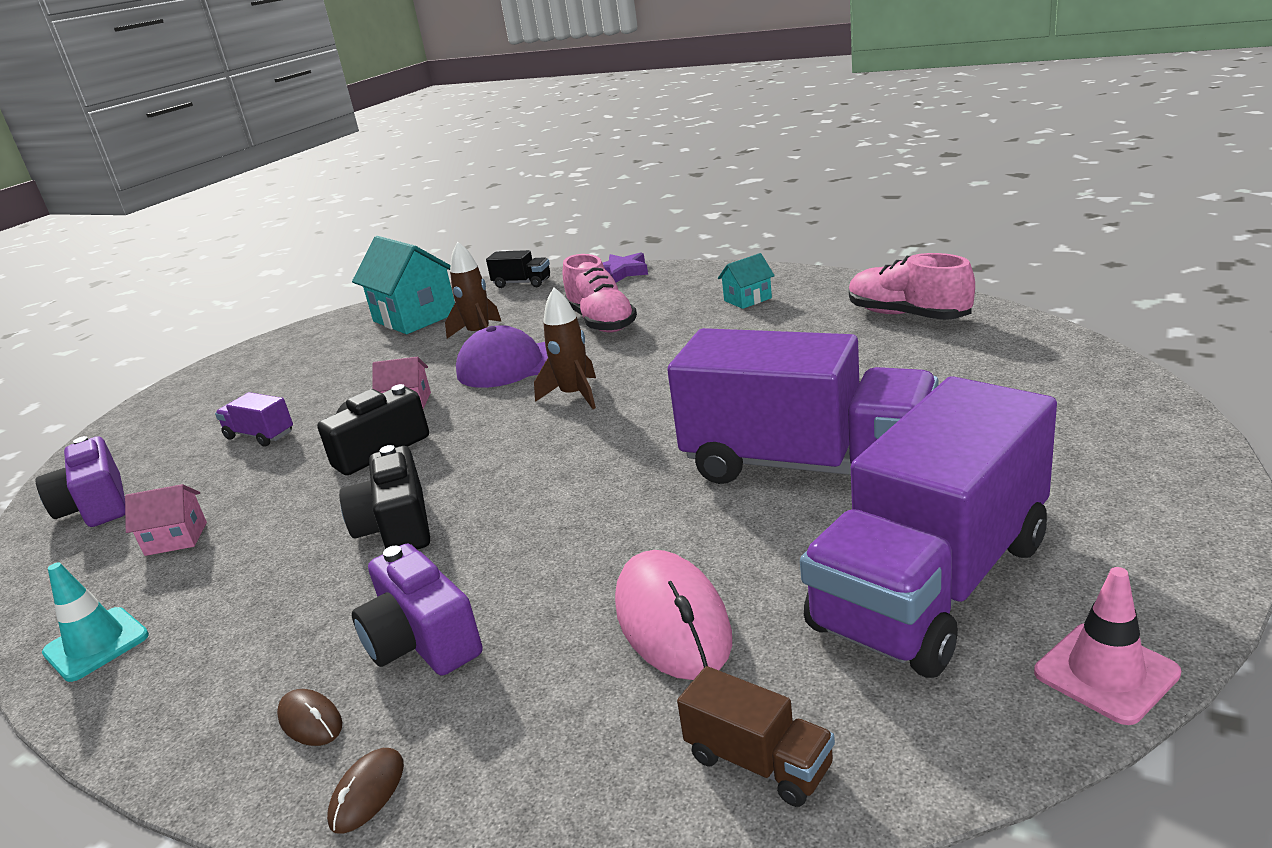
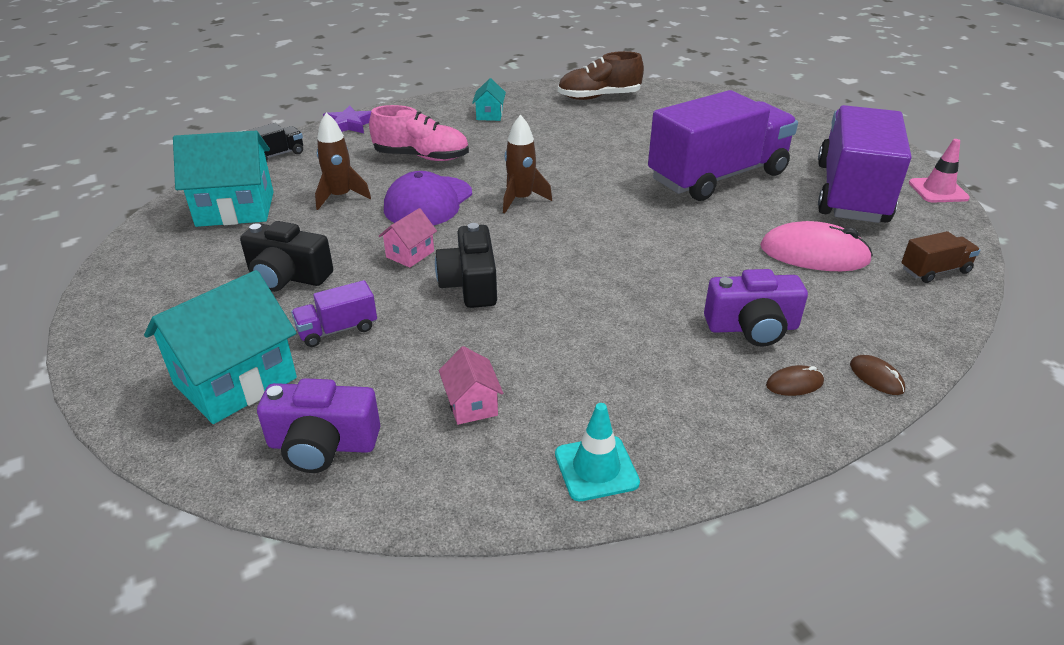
camera: 60 degrees left, 10 degrees up
pink house [125,484,207,556] -> pink house turned 45 degrees counterclockwise [439,346,503,425]
black camera [339,445,430,550] -> black camera moved to [240,221,333,292]
purple truck [800,376,1057,678] -> purple truck turned 150 degrees counterclockwise [818,105,911,223]
pink shoe [849,253,975,320] -> brown shoe [558,51,644,100]
none -> turquoise house [144,270,297,424]

